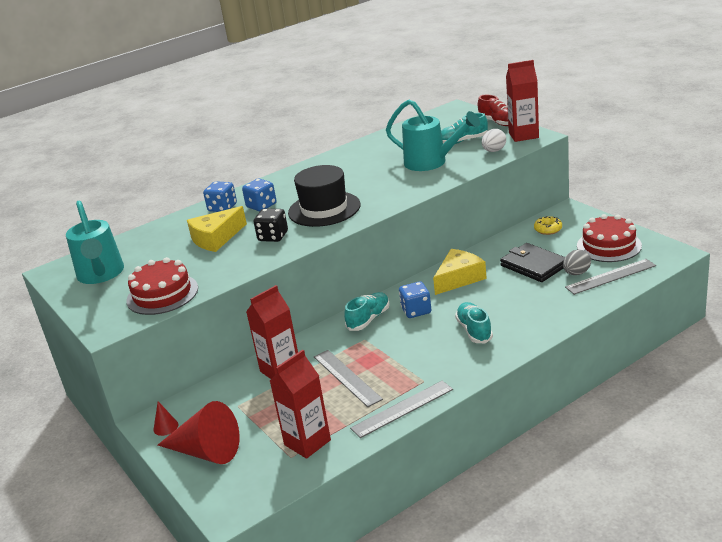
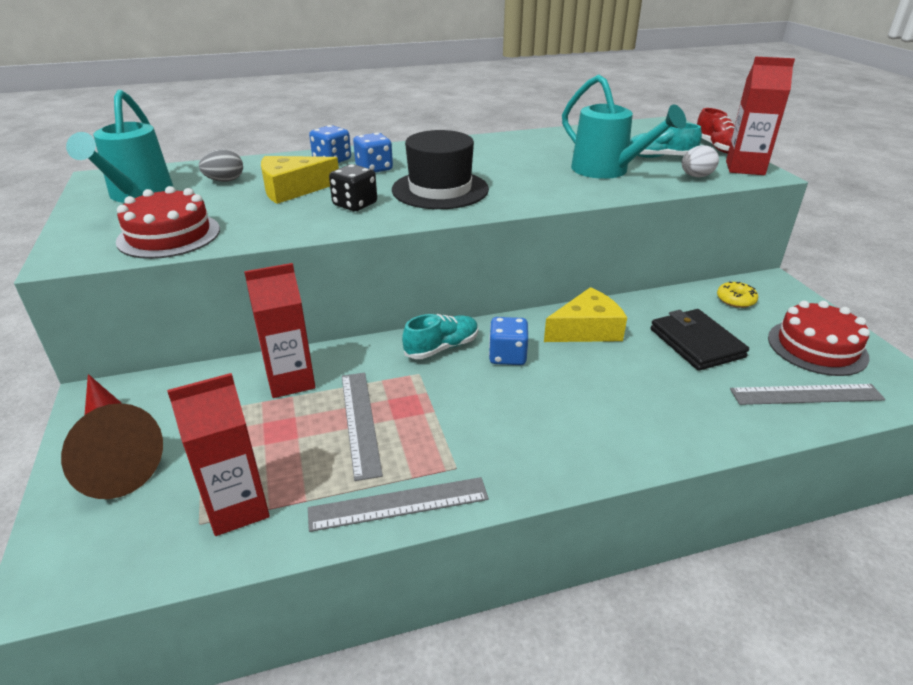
camera: 15 degrees right, 5 degrees up
red cone [158,401,240,464] -> brown cone [61,403,163,499]
turquoise shoe [455,302,493,343] -> none
grey egg [563,249,591,275] -> grey egg moved to [199,149,243,182]

